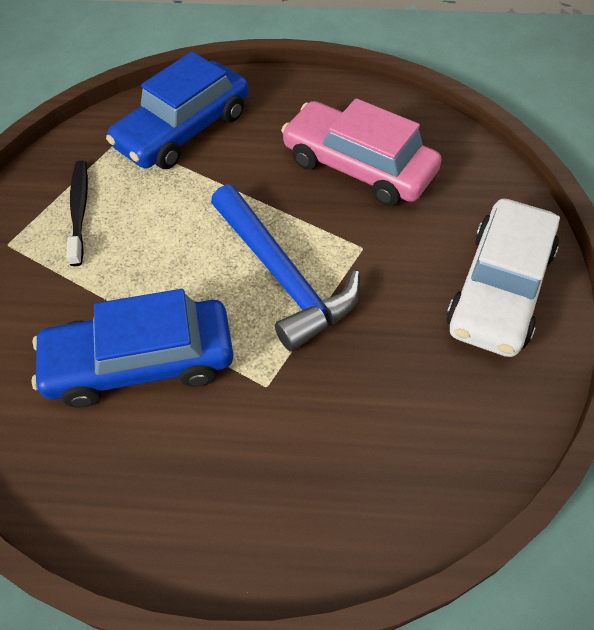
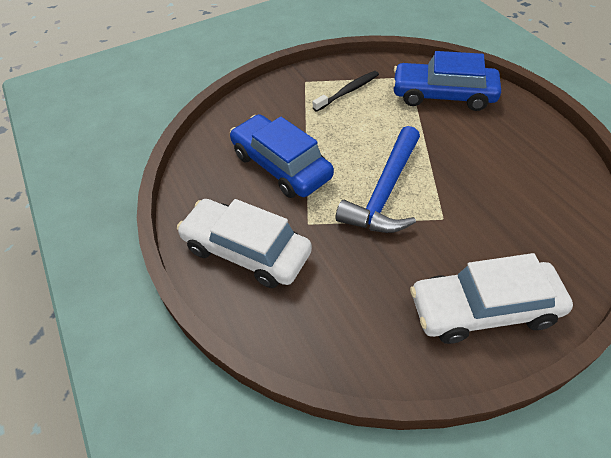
camera: 60 degrees right, 5 degrees down
pink car [281,98,442,206] -> none
none -> white car [177,199,312,288]

